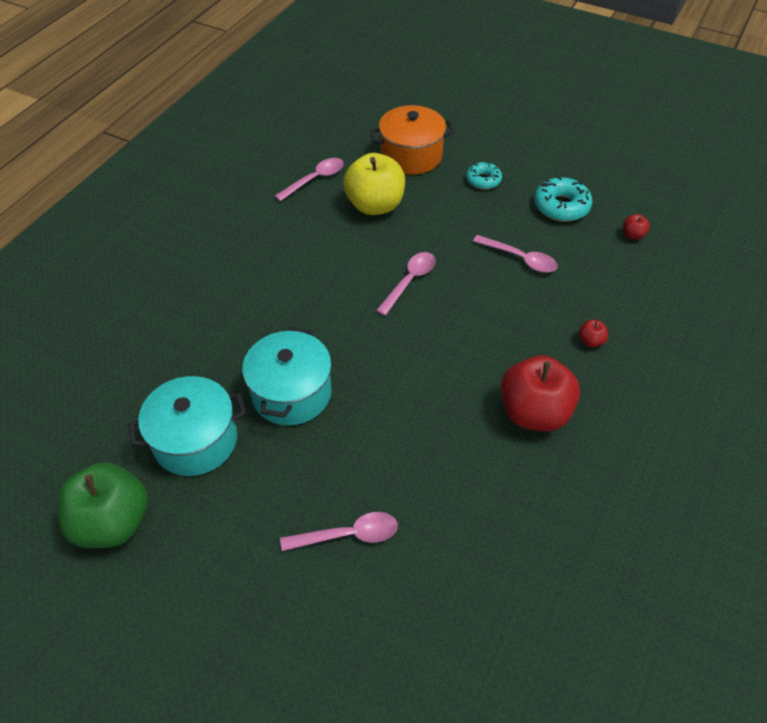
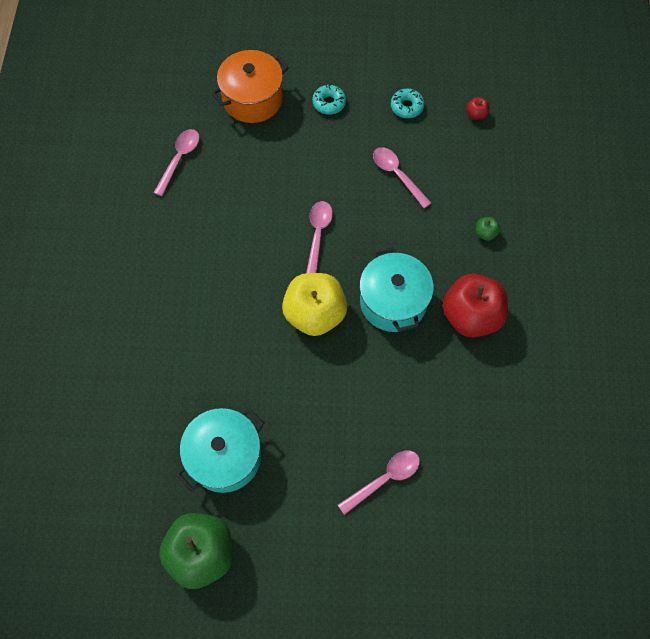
camera: 25 degrees left, 15 degrees up
turquoise pot [242,327,332,425] -> turquoise pot moved to [359,247,434,332]
yellow apple [343,153,405,215] -> yellow apple moved to [282,273,347,336]
pink spoon [473,235,558,273] -> pink spoon turned 135 degrees counterclockwise [373,147,431,208]
turquoise donut [534,176,592,222] -> turquoise donut [391,88,425,118], size x0.65
red apple [579,320,608,347] -> green apple [476,217,501,241]

